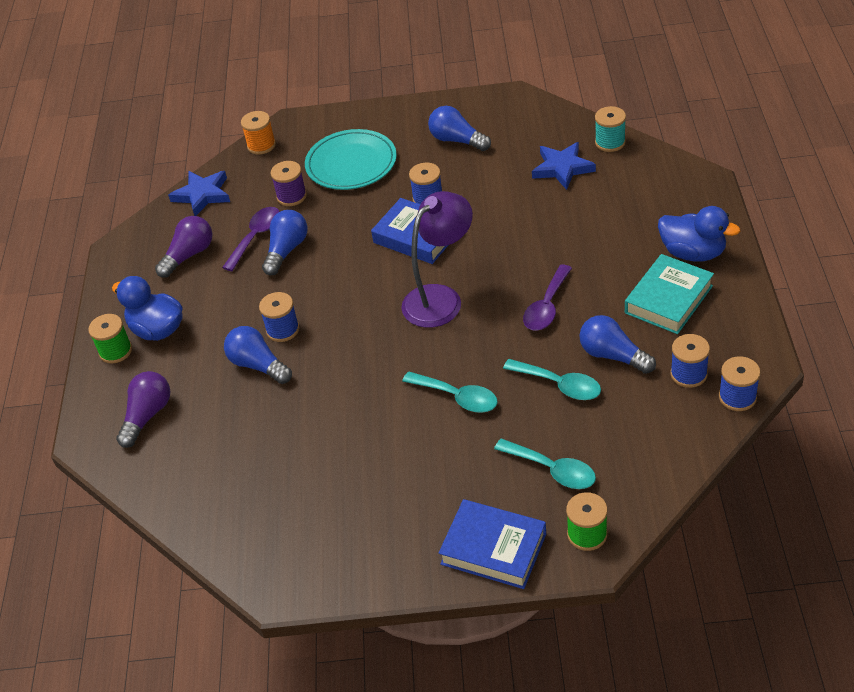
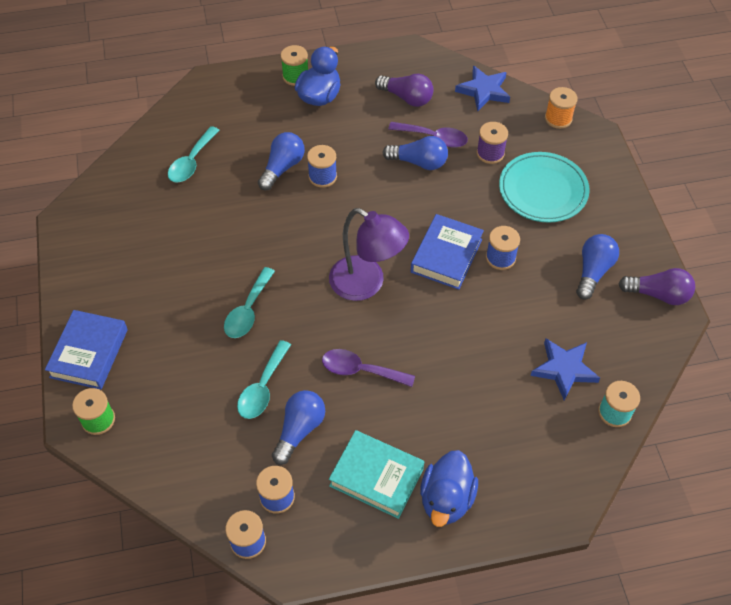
camera: 75 degrees right, 10 degrees up
purple light bulb [116,371,170,448] -> purple light bulb moved to [619,268,695,305]
turquoise spoon [494,439,596,489] -> turquoise spoon moved to [168,126,219,183]

